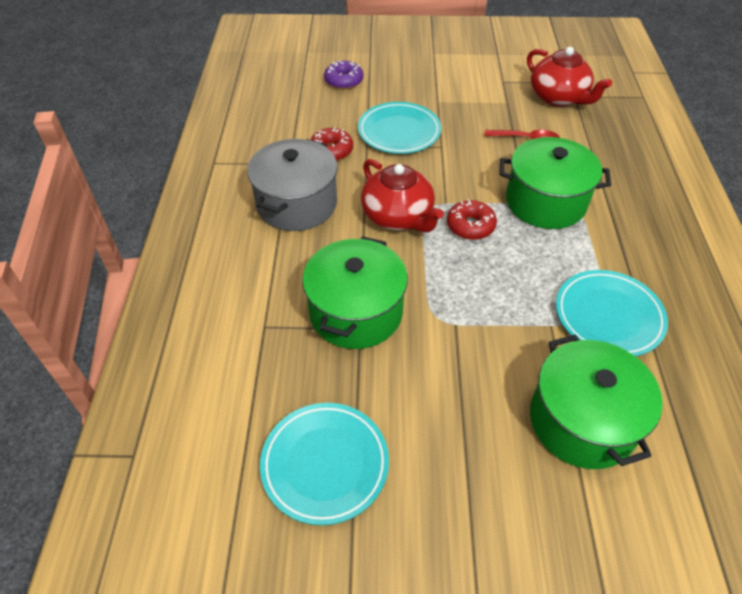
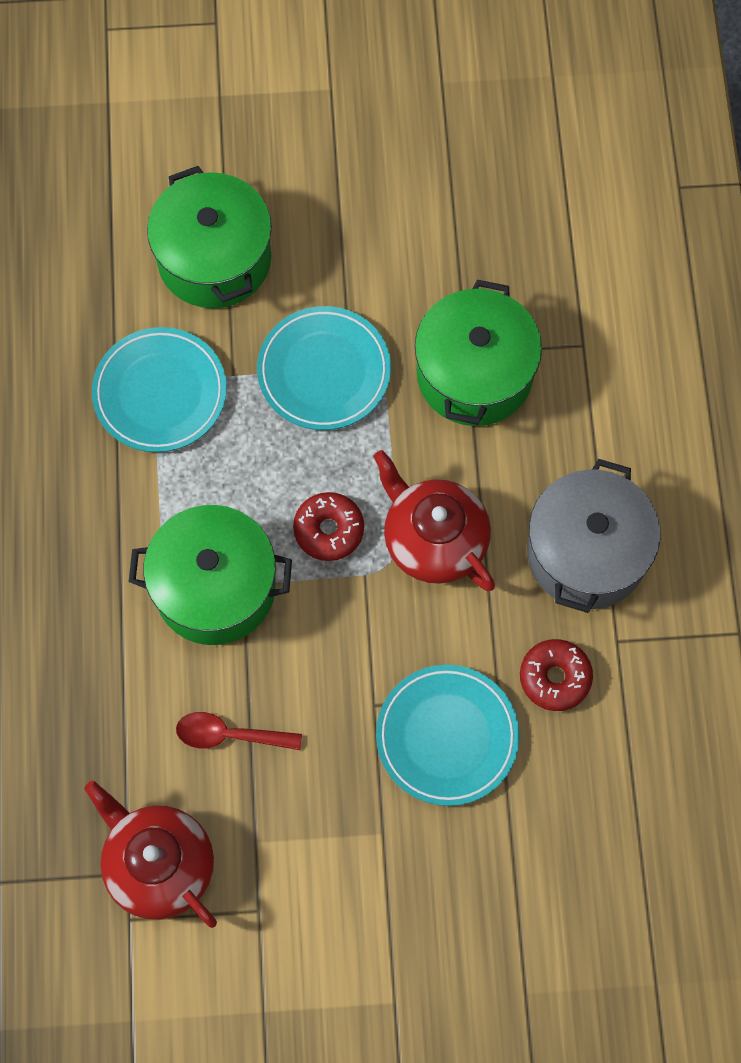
camera: 175 degrees right, 20 degrees up
turquoise plate [260,403,389,525] -> turquoise plate moved to [257,306,391,430]
purple donut [324,60,363,90] -> none

